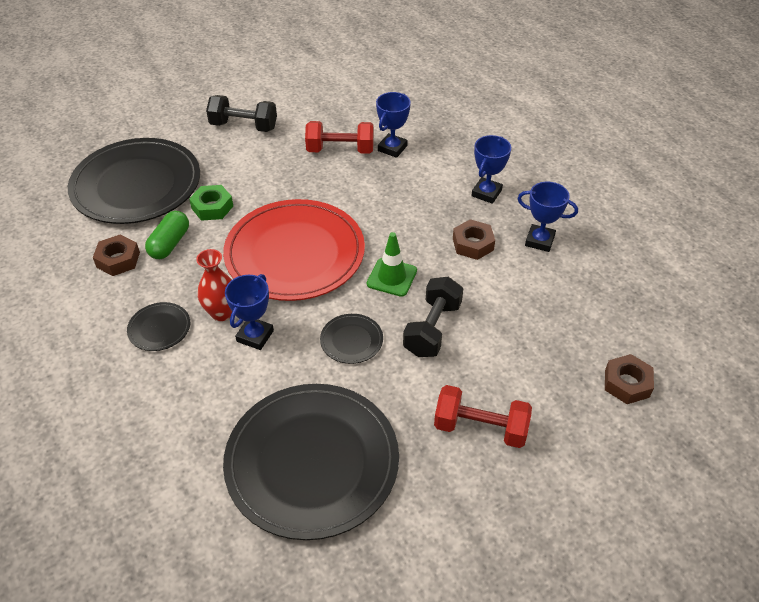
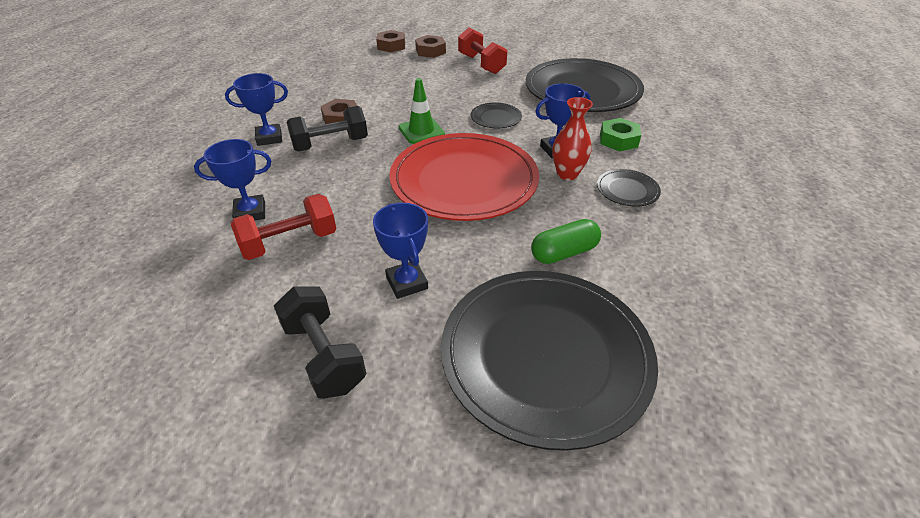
camera: 135 degrees left, 5 degrees down
brown nut [93,234,140,276] -> brown nut moved to [415,35,446,58]
green nut [189,185,233,221] -> green nut moved to [600,118,641,151]
red dumbbell [305,121,374,154] -> red dumbbell turned 75 degrees counterclockwise [231,194,337,260]
black dumbbell [403,276,463,357] -> black dumbbell moved to [286,106,368,152]
blue trophy [517,182,578,252] -> blue trophy moved to [373,203,428,299]

